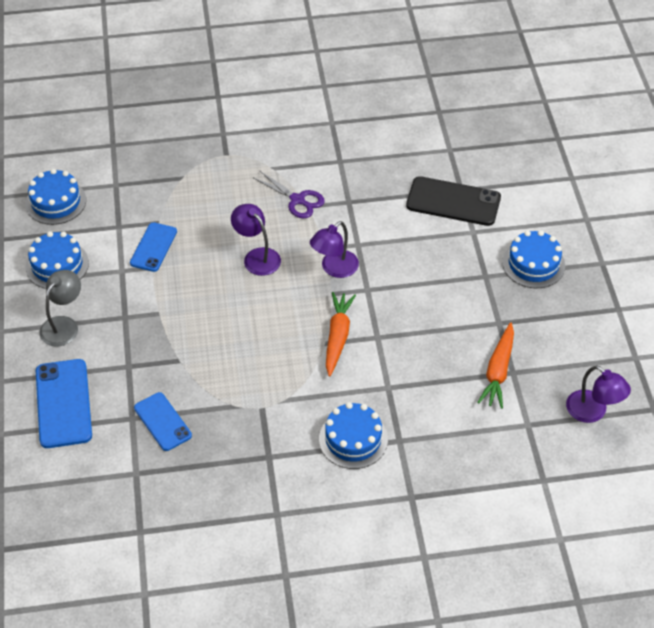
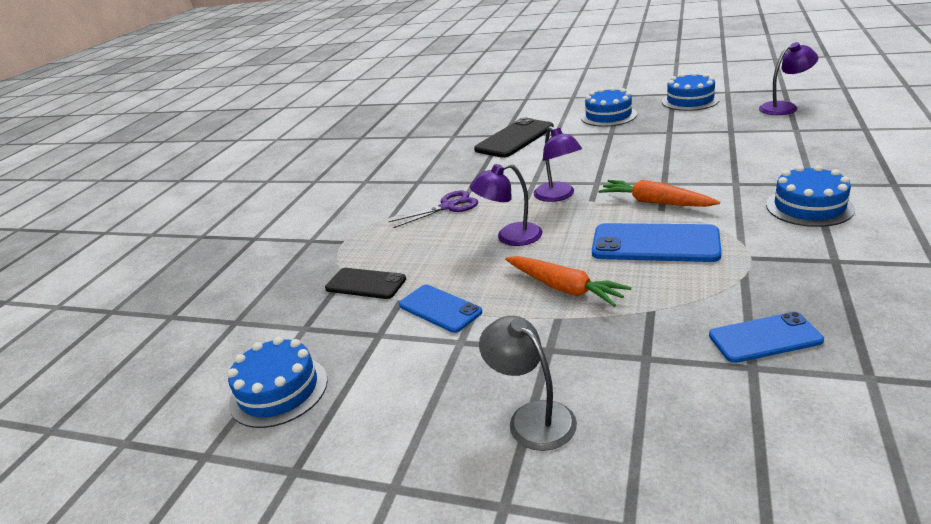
camera: 60 degrees left, 20 degrees down
blue cake [26,231,89,289] -> blue cake moved to [662,72,720,111]
blue phone [36,359,92,448] -> blue phone moved to [592,223,722,262]
orange carrot [477,322,514,409] -> orange carrot moved to [505,256,632,307]
none -> black phone [325,268,406,299]

